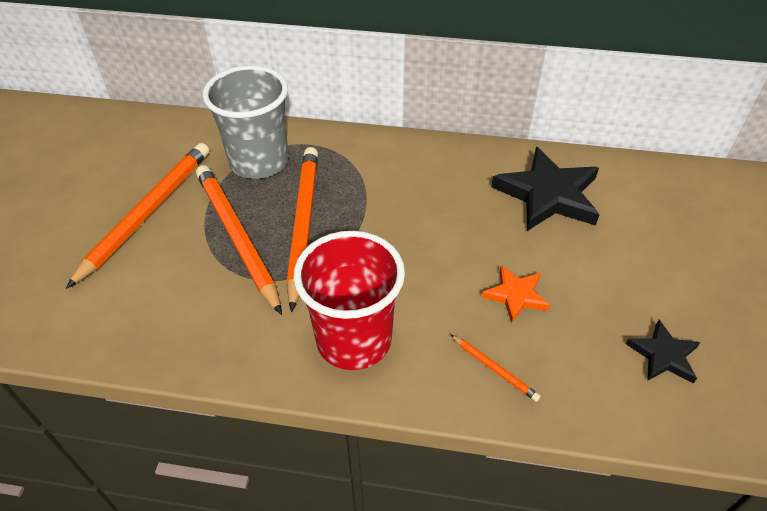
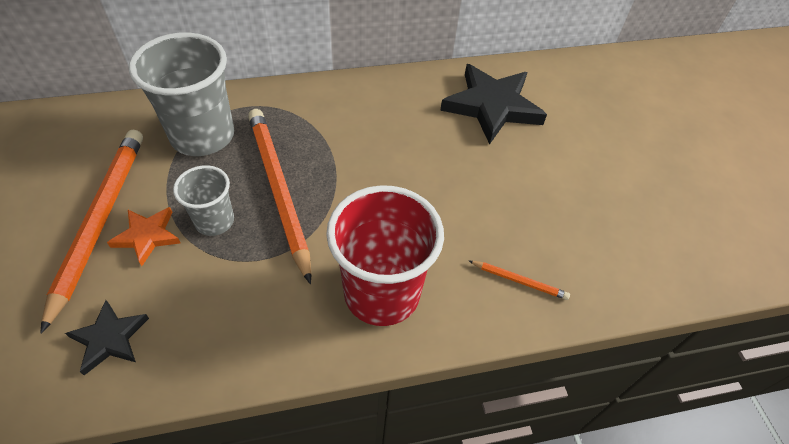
camera: 25 degrees left, 5 degrees up
orange pencil [196,165,282,315] -> grey cup [173,165,234,236]
orange star [482,266,550,323] -> orange star moved to [107,207,180,266]
black star [626,320,700,383] -> black star moved to [65,300,149,375]

